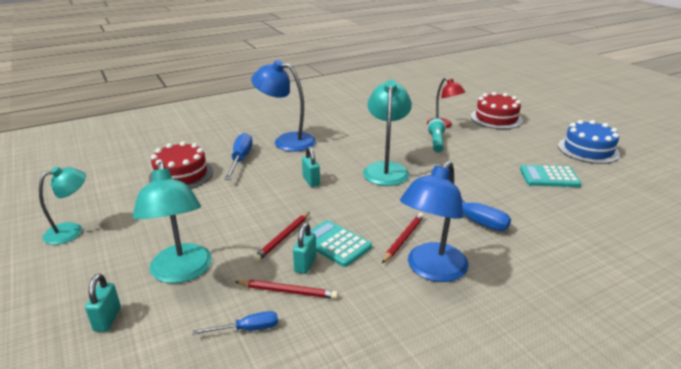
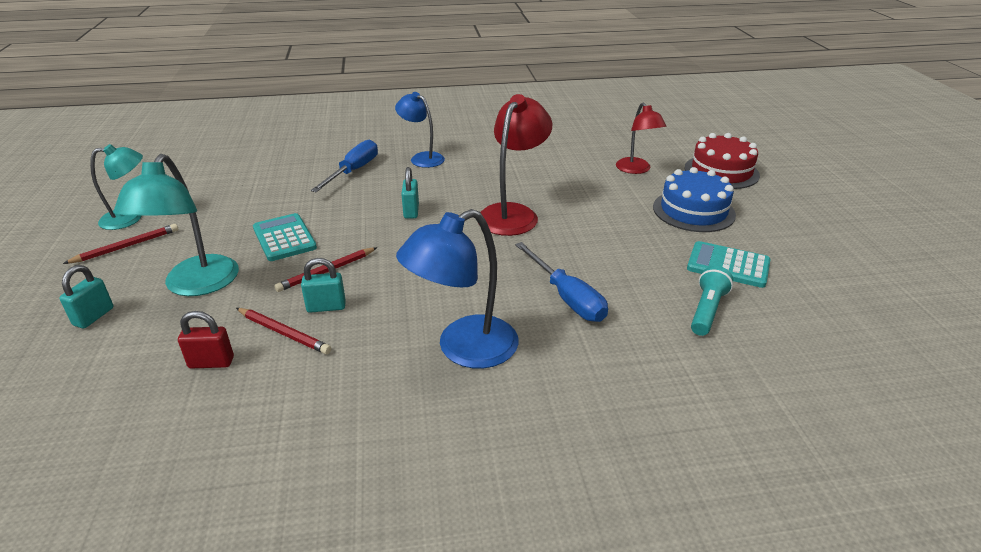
camera: 20 degrees right, 5 degrees up
red cake [148,141,213,189] -> none
blue screwdriver [193,311,278,335] -> red padlock [178,311,234,369]
blue lamp [251,60,316,152] -> blue lamp [395,92,445,168], size x0.65
turquoise padlock [293,223,317,274] -> turquoise padlock turned 45 degrees clockwise [301,258,346,313]
turquoise calculator [310,220,372,267] -> turquoise calculator moved to [253,213,317,261]
turquoise lamp [363,80,412,186] -> red lamp [478,94,552,236]
red pencil [382,213,424,263] -> red pencil moved to [63,224,178,264]
turquoise flashlight [427,118,446,153] -> turquoise flashlight moved to [691,266,733,336]
blue cake [558,120,620,164] -> blue cake moved to [653,167,736,232]

